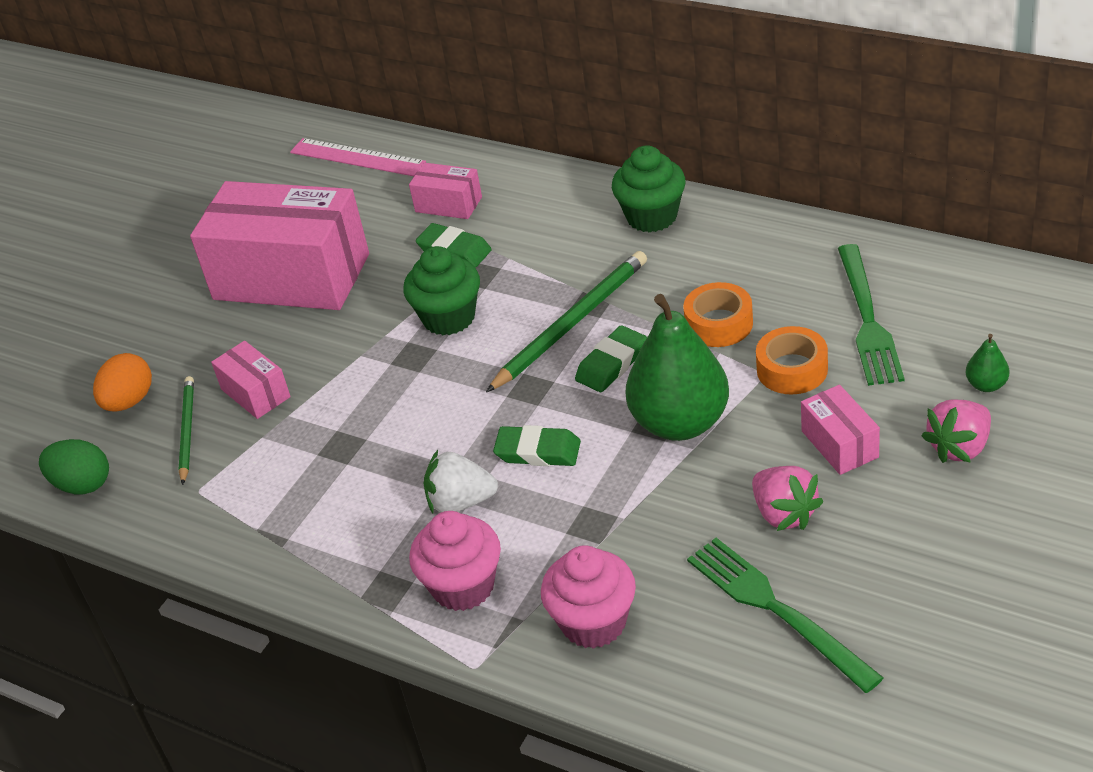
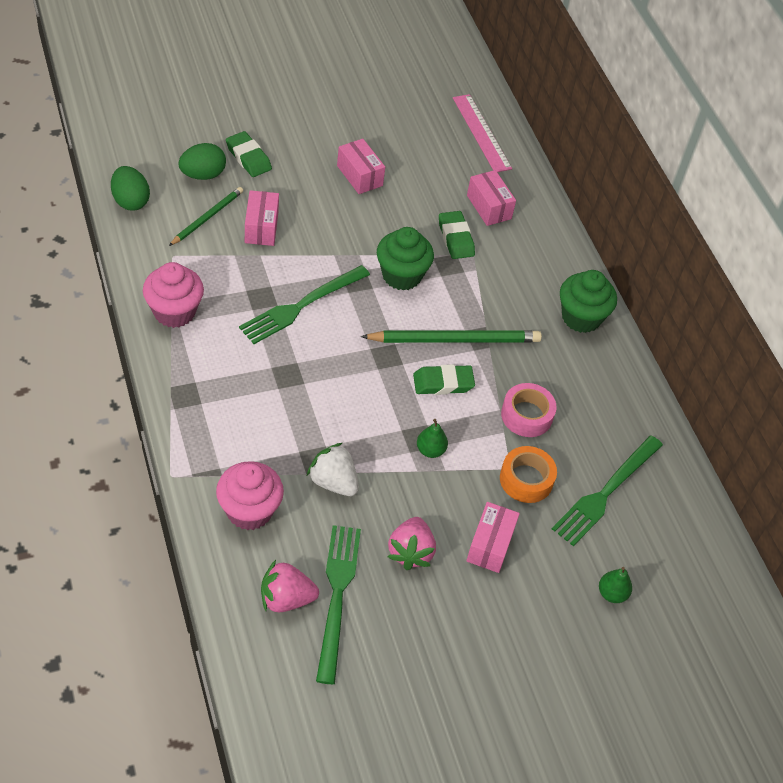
camera: 30 degrees right, 10 degrees up
orange egg [93,353,152,412] -> green egg [178,143,226,180]
pink box [190,181,369,310] -> pink box [337,139,385,194], size x0.44
pink cupcake [409,511,501,611] -> pink cupcake moved to [143,262,204,328]
white strawberry [424,450,498,513] -> white strawberry moved to [307,443,359,496]
green eraser [493,425,581,466] -> green eraser moved to [226,131,272,177]
green pear [626,294,729,441] -> green pear [417,419,448,458], size x0.41
orange tape [683,282,753,347] -> pink tape [501,383,557,437]
pink strawberry [922,400,991,463] -> pink strawberry moved to [261,560,319,612]
none -> green fork [239,265,370,344]

